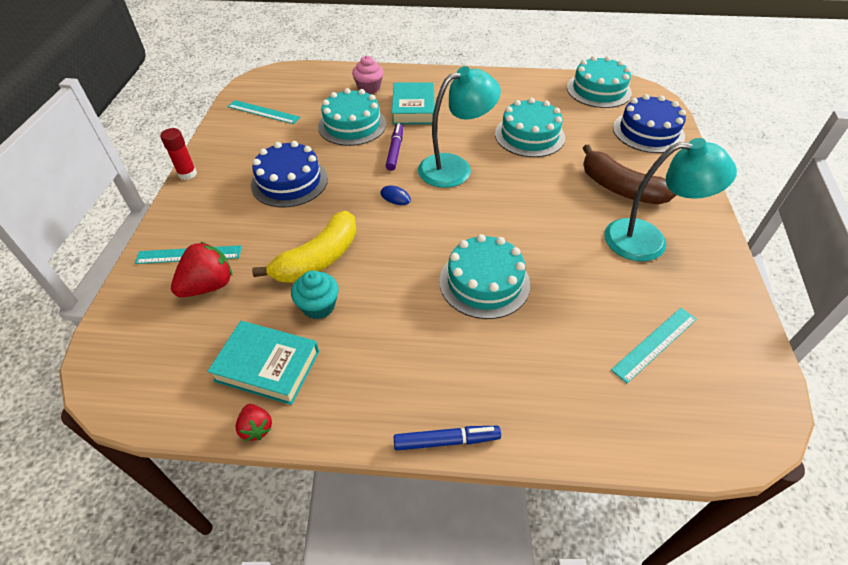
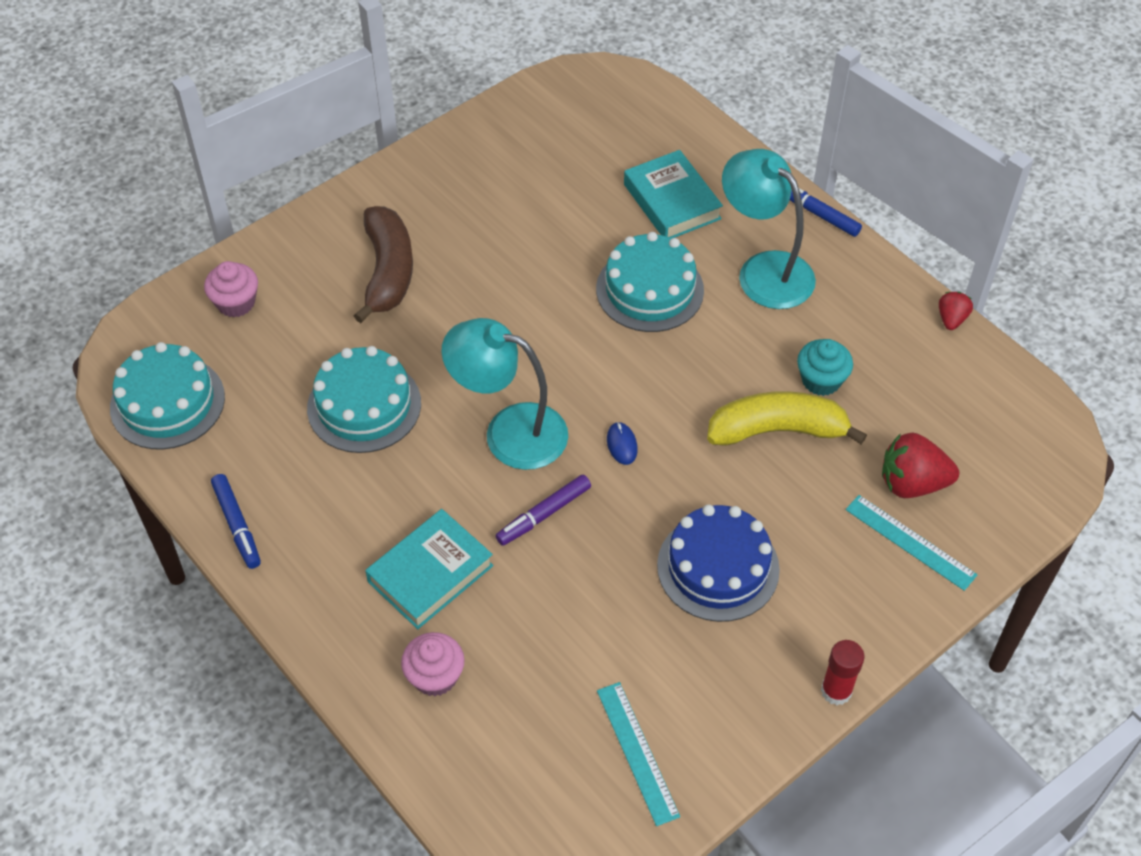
camera: 135 degrees left, 5 degrees up
turquoise book [207,321,319,405] -> turquoise book moved to [624,150,723,238]
turquoise cake [318,88,386,146] -> none
turquoise lamp [604,138,737,261] -> turquoise lamp moved to [722,149,816,309]
turquoise ruler [611,308,697,383] -> none
blue cake [613,94,686,153] -> pink cupcake [204,261,258,317]
none -> blue marker [211,474,261,569]

